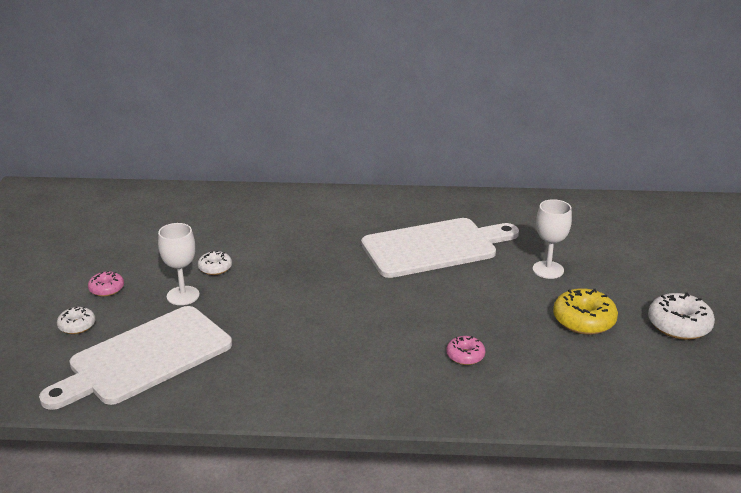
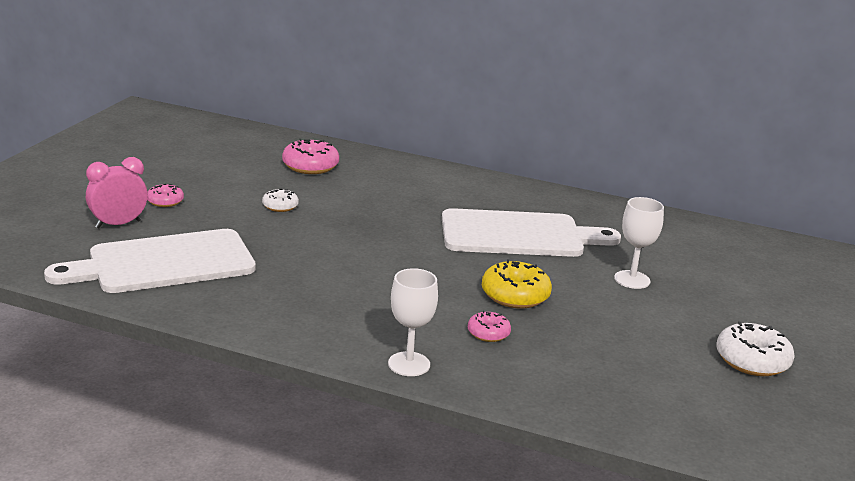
camera: 15 degrees right, 5 degrees down
white donut [57,307,95,334] -> pink clock [86,157,148,229]
white goblet [158,223,200,305] -> white goblet moved to [388,268,438,376]
yellow donut [553,288,618,335] -> yellow donut moved to [482,259,552,308]
none -> pink donut [282,139,339,174]

